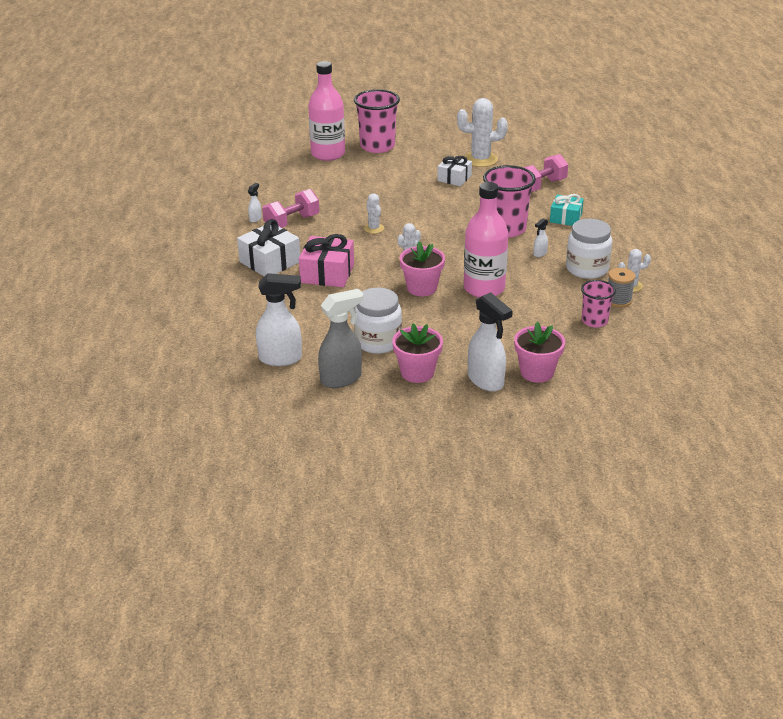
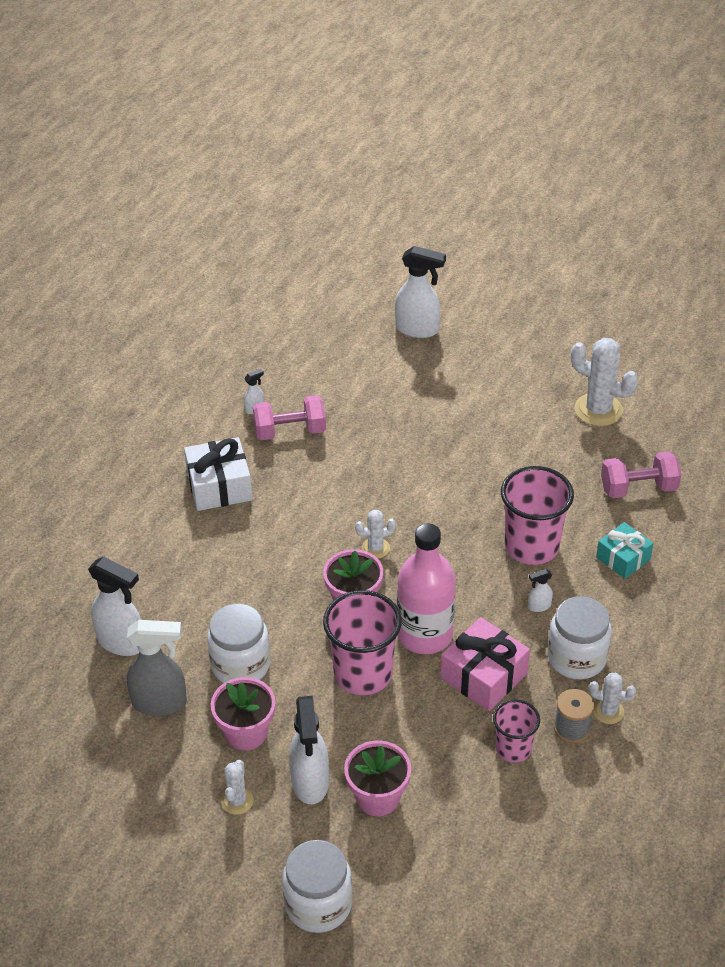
camera: 30 degrees right, 10 degrees up
pink gift [299,234,354,287] -> pink gift moved to [440,617,530,711]
pink bottle [308,61,345,161] -> white spray bottle [395,246,446,338]
pink cup [354,89,400,153] -> pink cup moved to [323,590,402,695]
white cactus [364,193,384,234] -> white cactus moved to [221,760,254,815]
white gift [437,156,472,186] -> none
none -> white jar [282,840,352,933]

